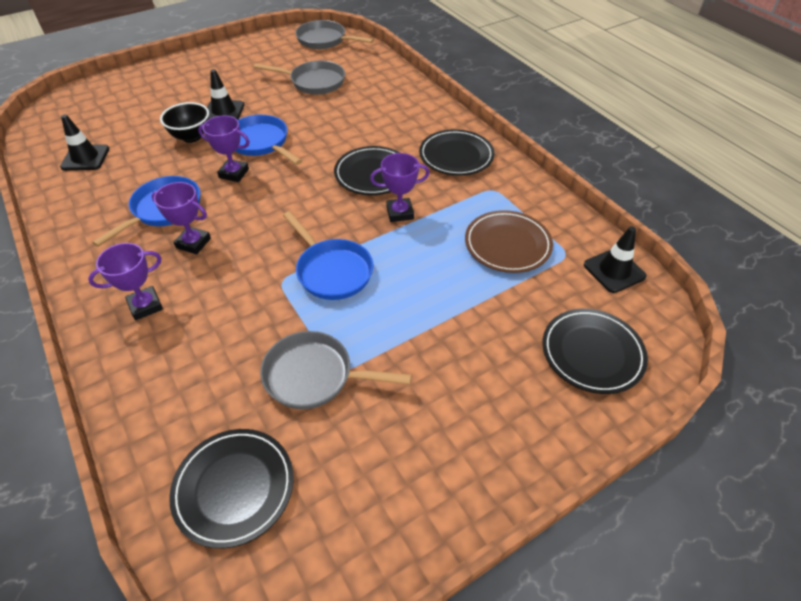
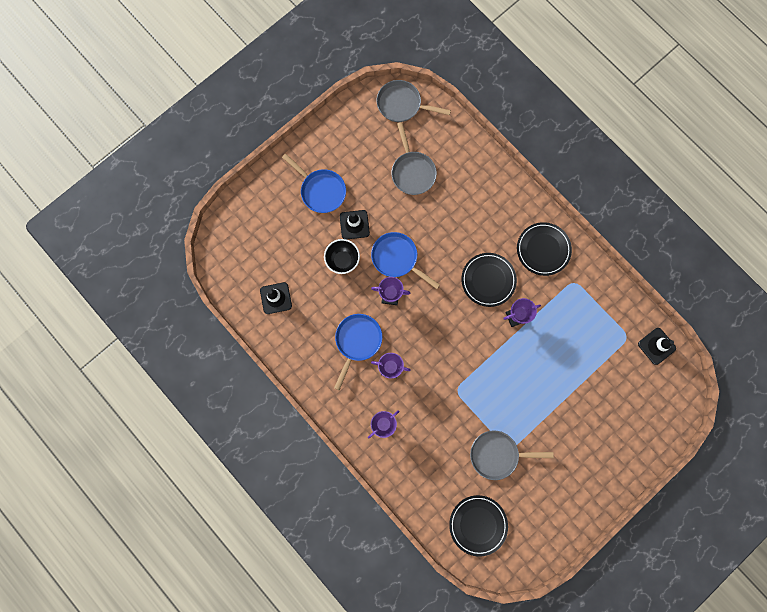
camera: 10 degrees left, 30 degrees up
grey pan [254,61,345,94] -> grey pan turned 75 degrees clockwise [391,122,437,195]
blue pan [283,211,373,300] -> blue pan moved to [282,154,346,213]
brown plate [465,210,553,273] -> none
black plate [542,309,648,394] -> none

